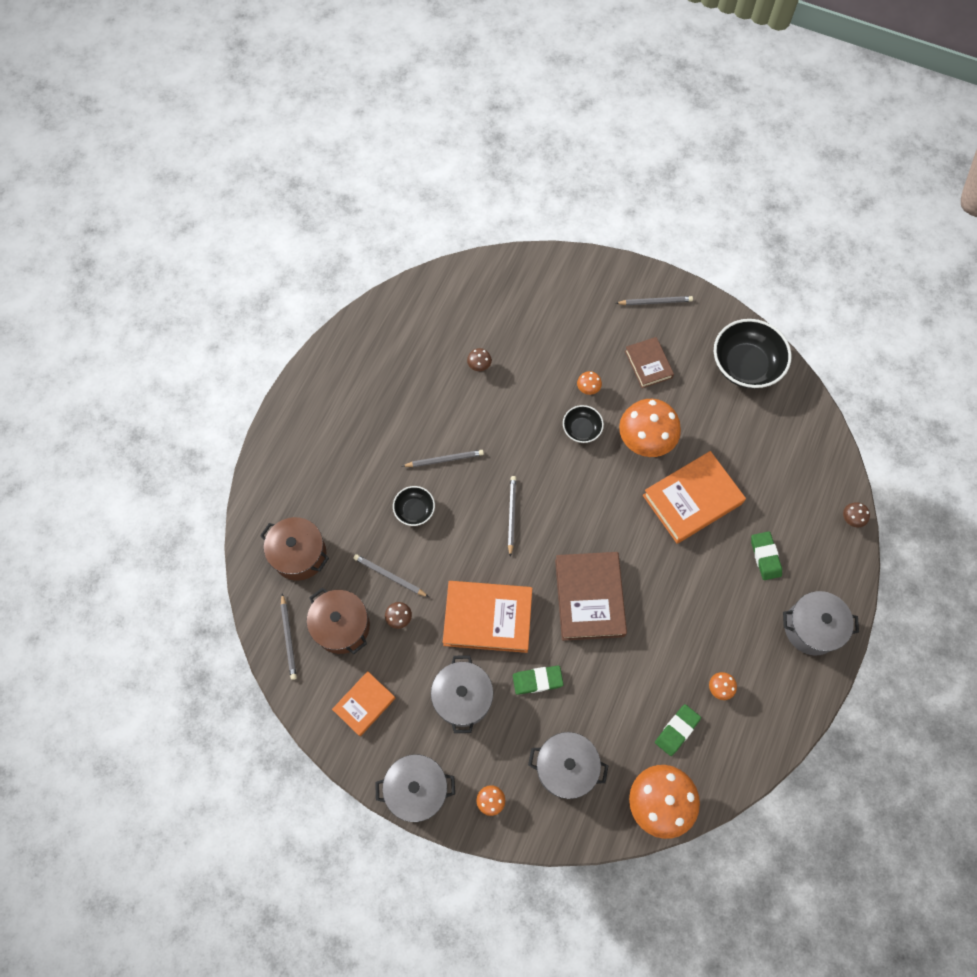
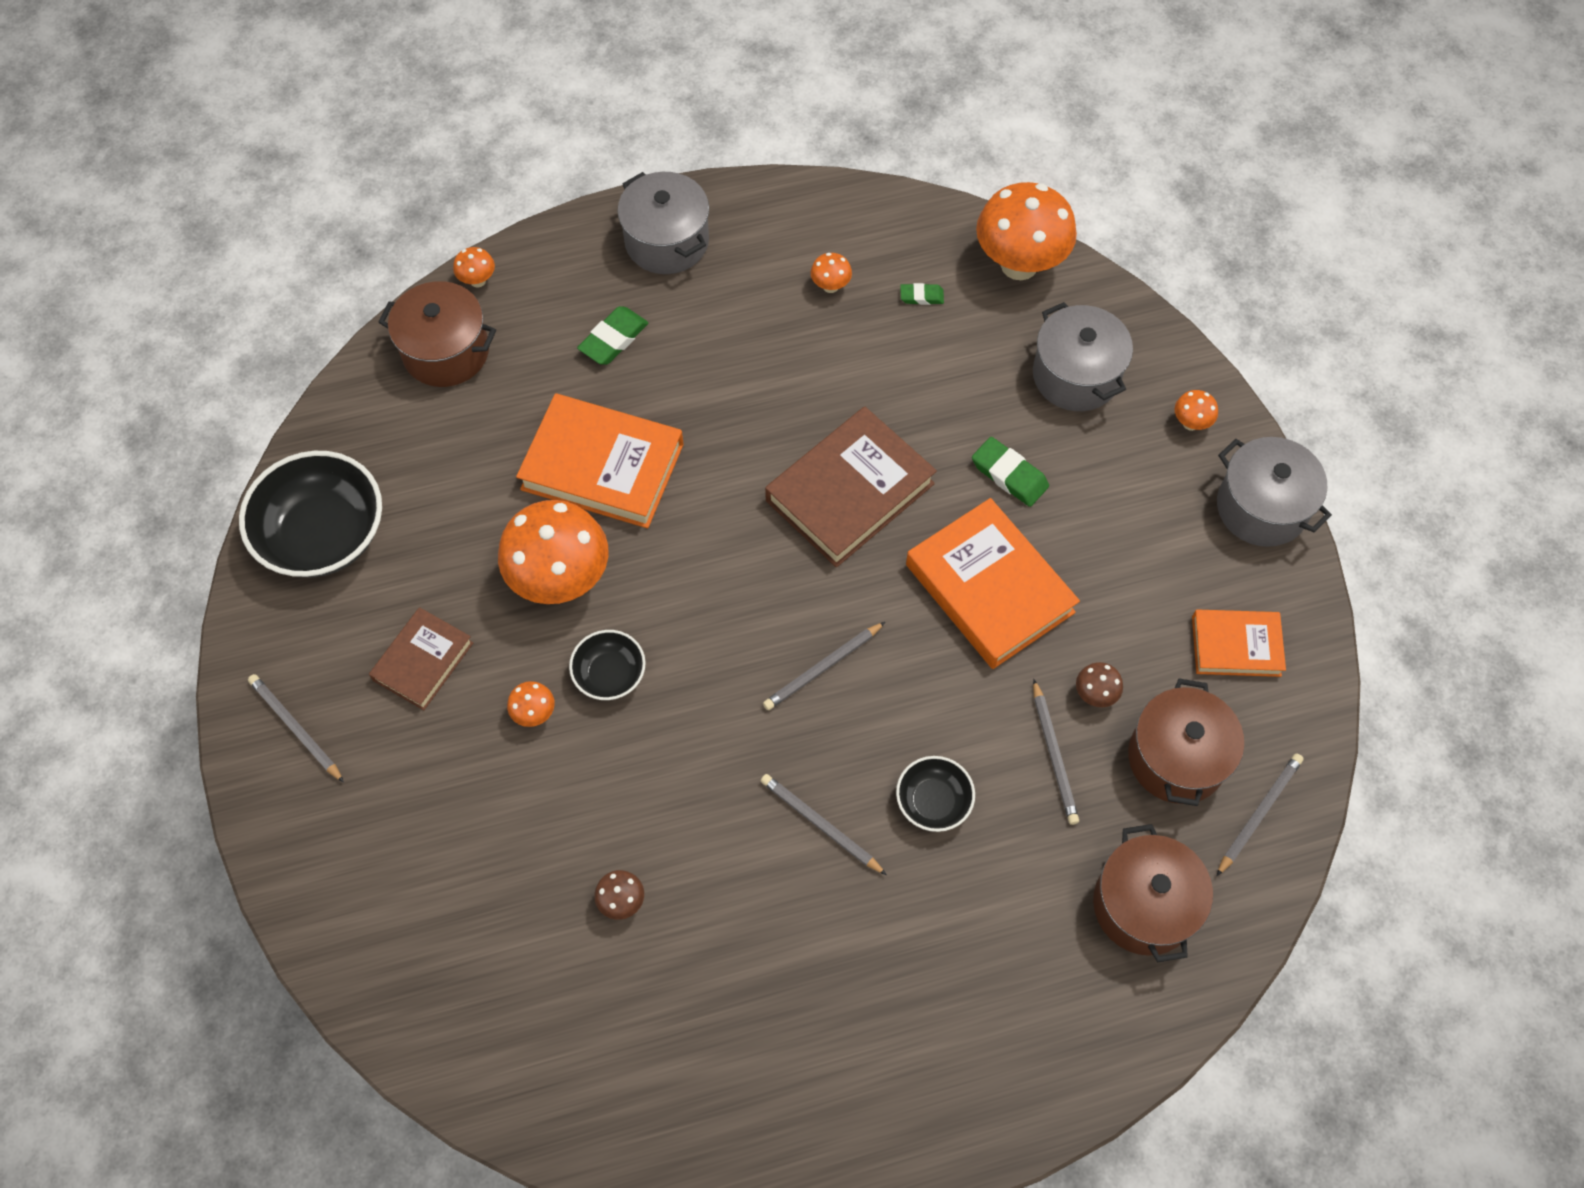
camera: 130 degrees left, 5 degrees down
grey pot [431,655,493,733] -> none
green eraser [655,704,701,756] -> green eraser [900,283,944,305], size x0.60
brown mushroom [843,502,870,528] -> orange mushroom [453,247,495,288]
none -> brown pot [379,281,496,387]

